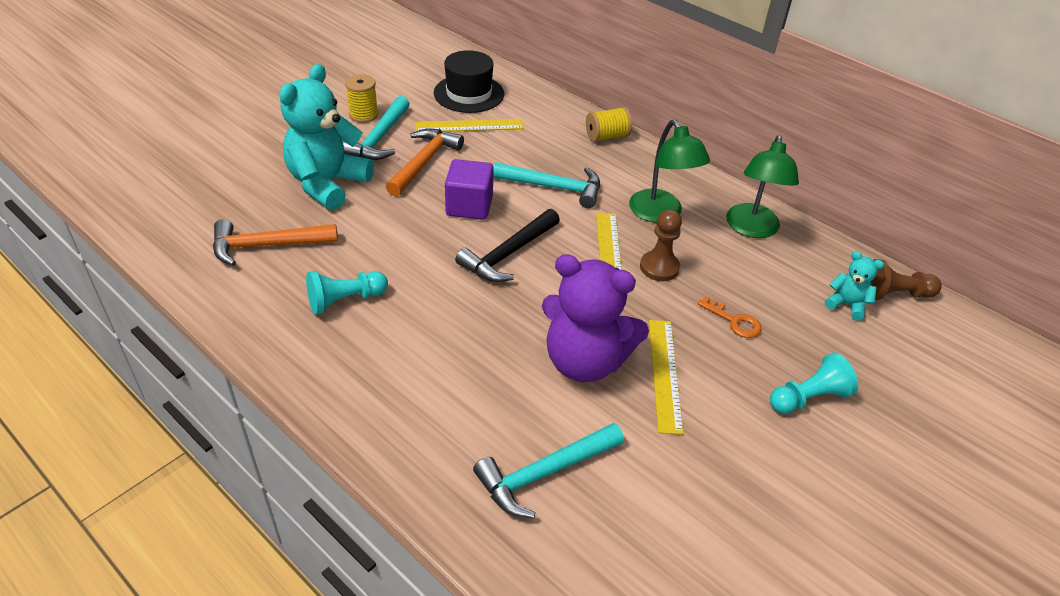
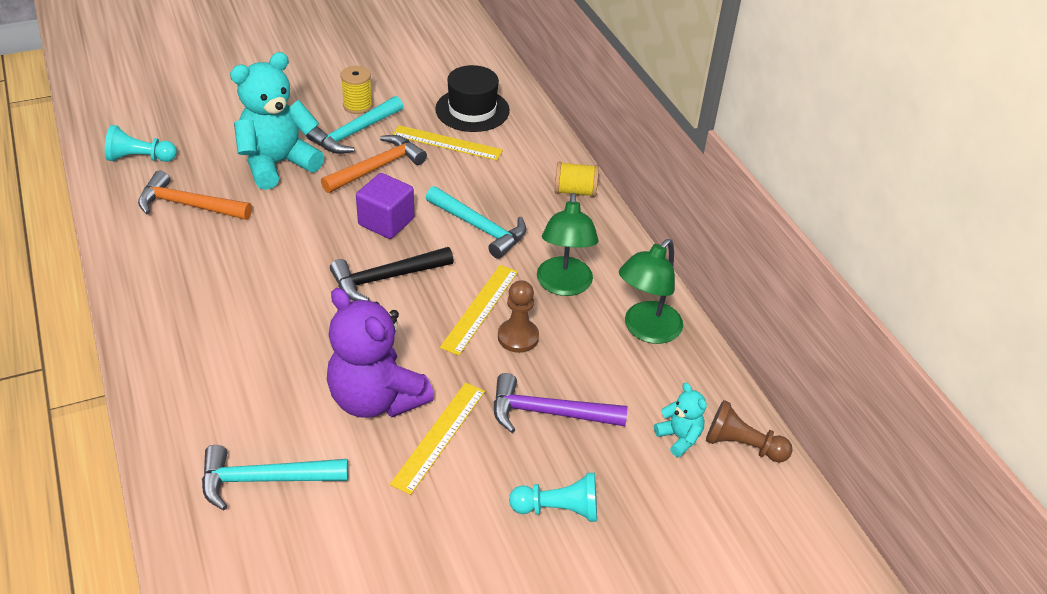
camera: 25 degrees right, 0 degrees up
turquoise pawn [306,271,388,315] -> turquoise pawn moved to [105,125,177,162]
orange key [698,296,762,338] -> purple hammer [494,373,628,433]

